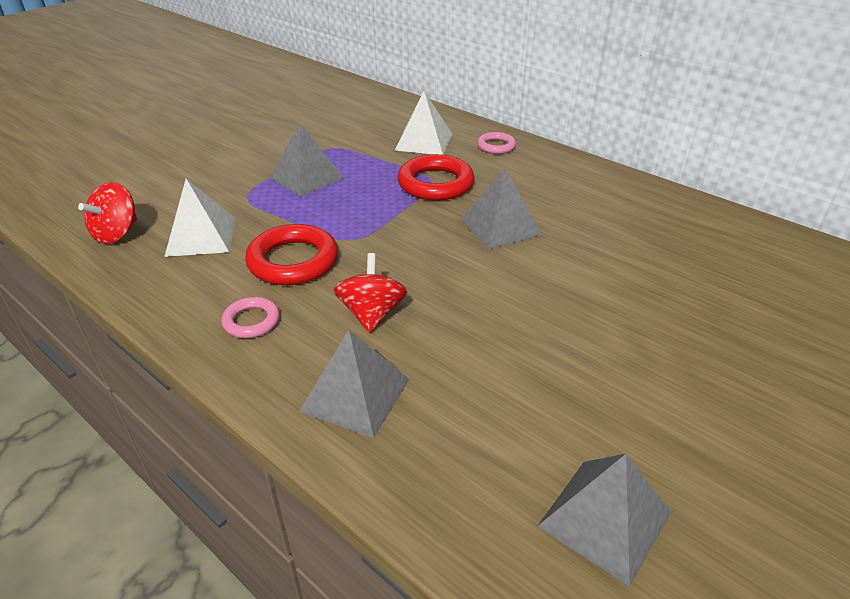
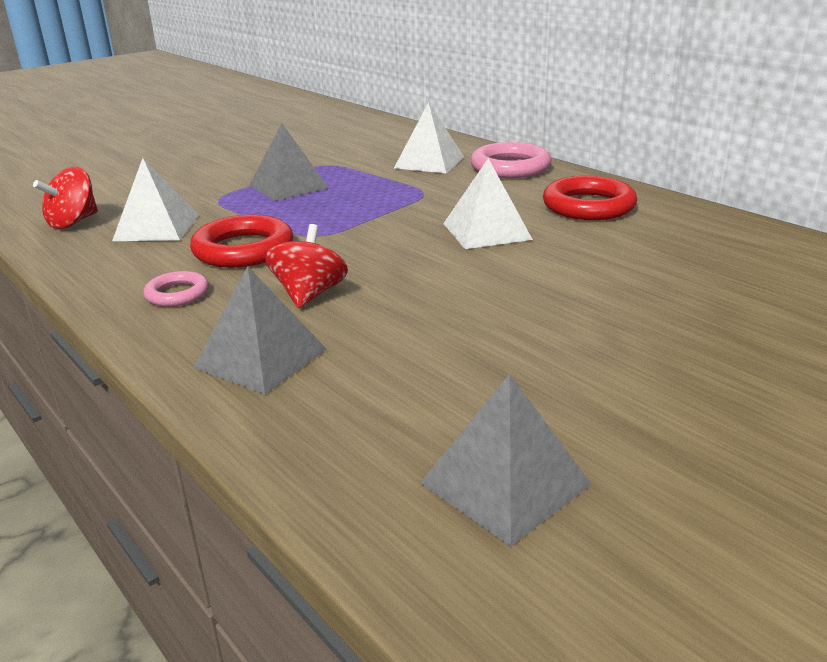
camera: 10 degrees right, 10 degrees down
red ring [397,154,474,201] -> red ring moved to [543,176,637,220]
grey pyramid [461,169,542,249] -> white pyramid [443,158,533,249]
pink ring [477,132,516,154] -> pink ring [471,142,552,178], size x1.79

